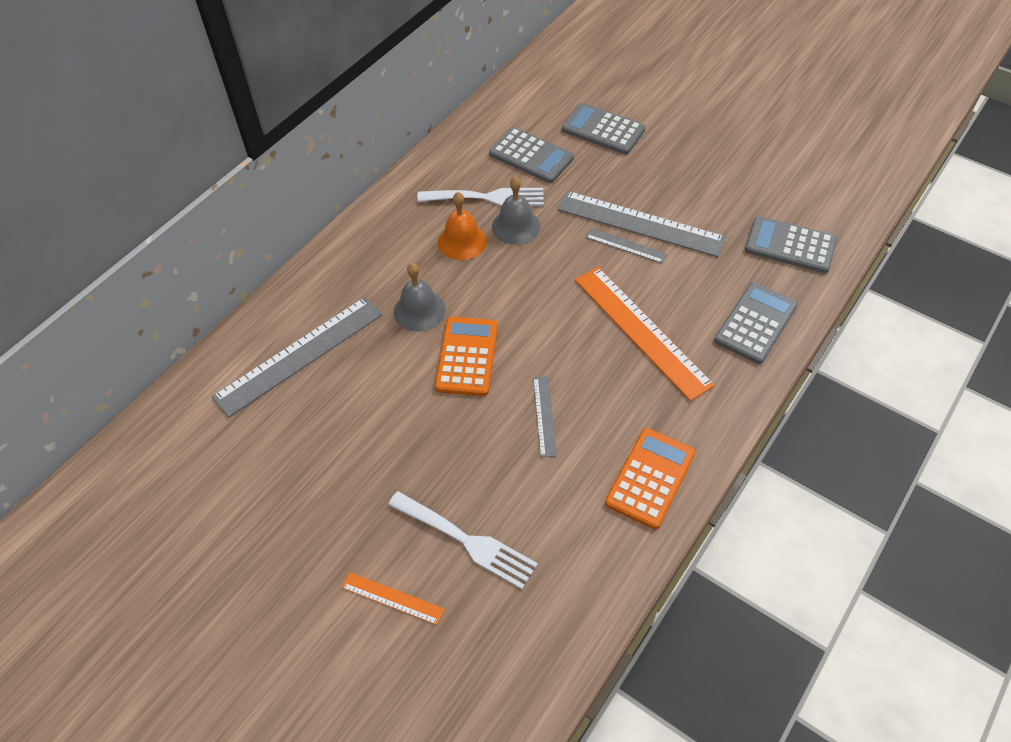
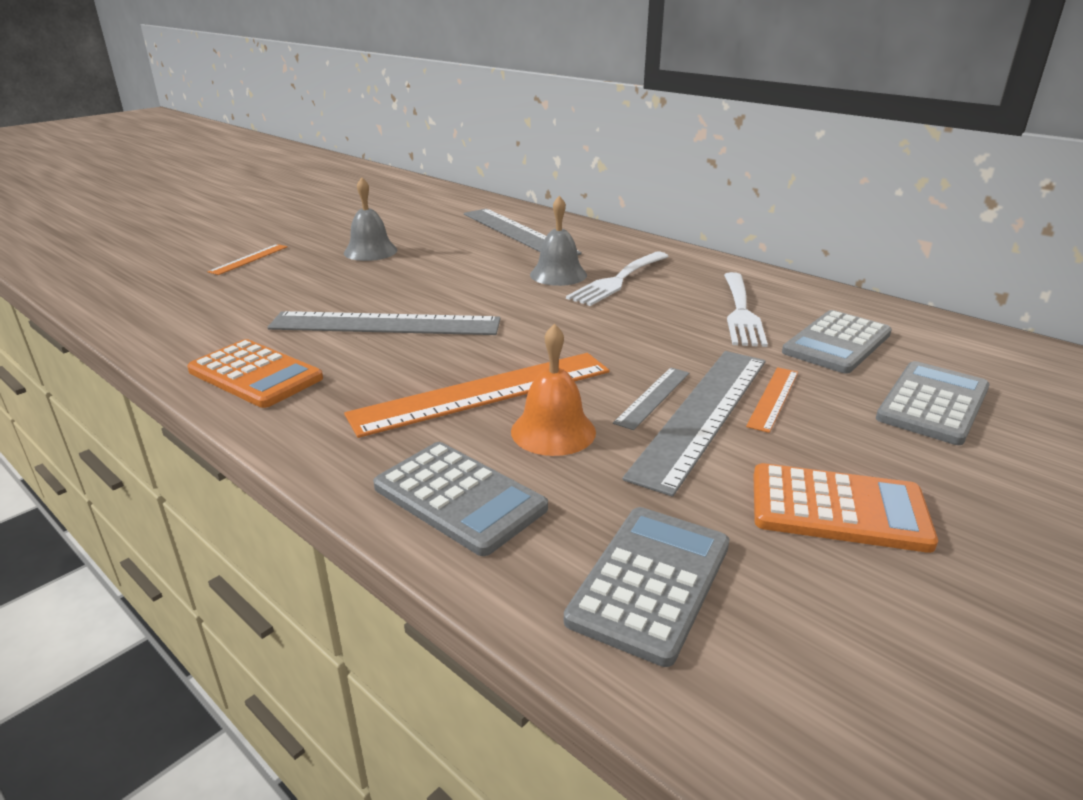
camera: 95 degrees right, 25 degrees down
white fork [388,491,538,589] -> white fork moved to [566,252,669,306]
orange calculator [435,317,498,396] -> orange calculator moved to [753,463,938,553]
orange bell [438,192,487,260] -> orange bell moved to [511,324,596,456]
grey bell [492,176,540,245] -> grey bell moved to [344,177,398,261]
grey ruler [533,376,557,457] -> grey ruler [267,311,501,335], size x2.07
none -> orange ruler [746,367,798,433]

